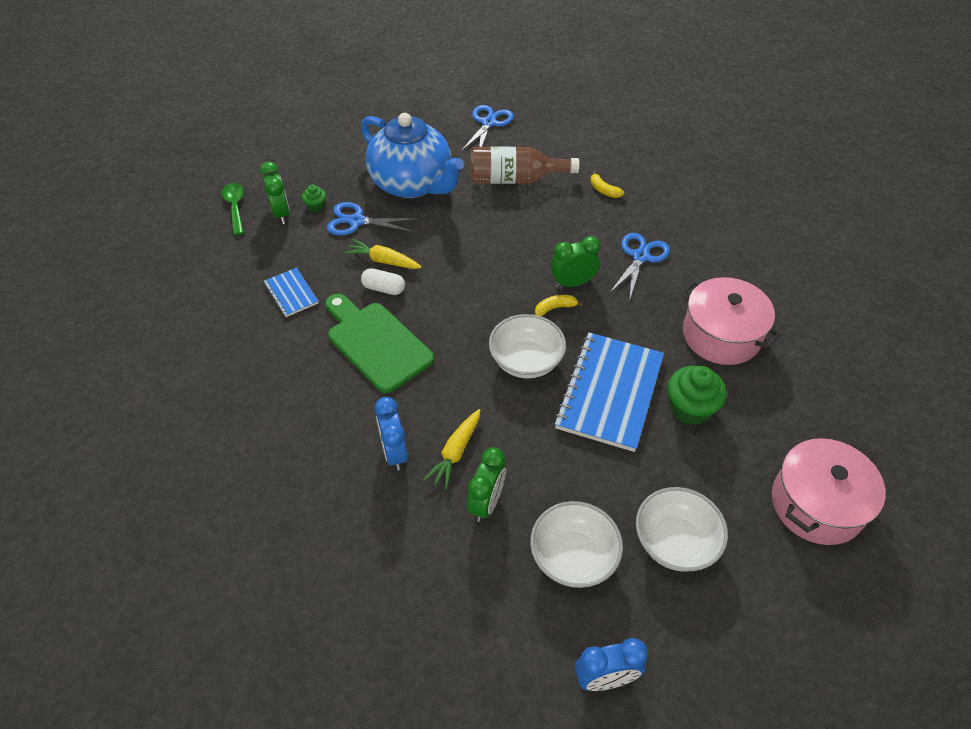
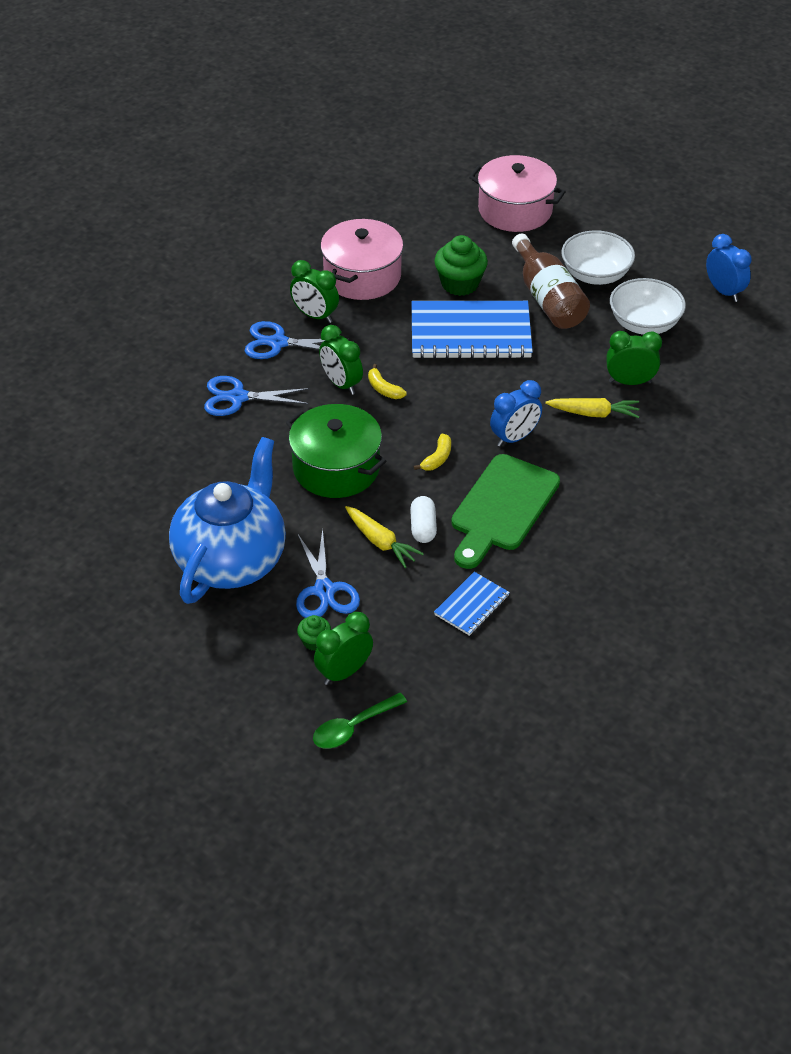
camera: 110 degrees left, 5 degrees down
yellow carrot [344,239,422,269] -> yellow carrot turned 45 degrees counterclockwise [345,506,424,568]
blue clock [374,397,408,470] -> blue clock moved to [490,380,542,447]
blue scissors [461,105,514,151] -> blue scissors moved to [204,376,310,416]
brown bottle [471,147,580,184] -> brown bottle moved to [512,234,590,329]
white bowl [489,314,566,378] -> none
yellow banana [590,170,624,198] -> yellow banana moved to [413,434,451,471]
none -> green pot [286,404,386,498]
none -> green clock [290,260,339,323]

